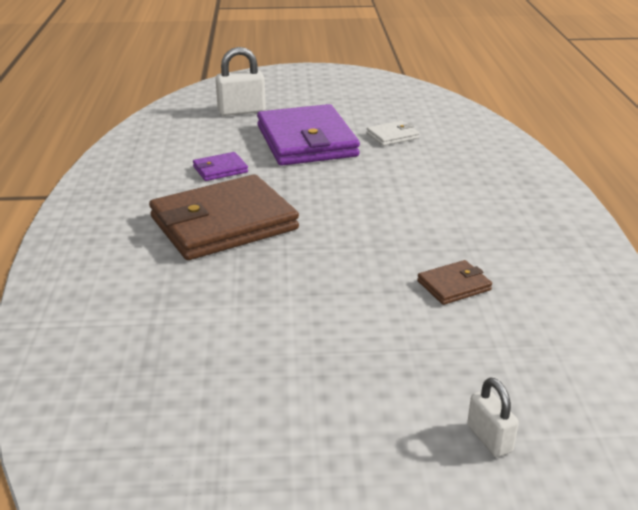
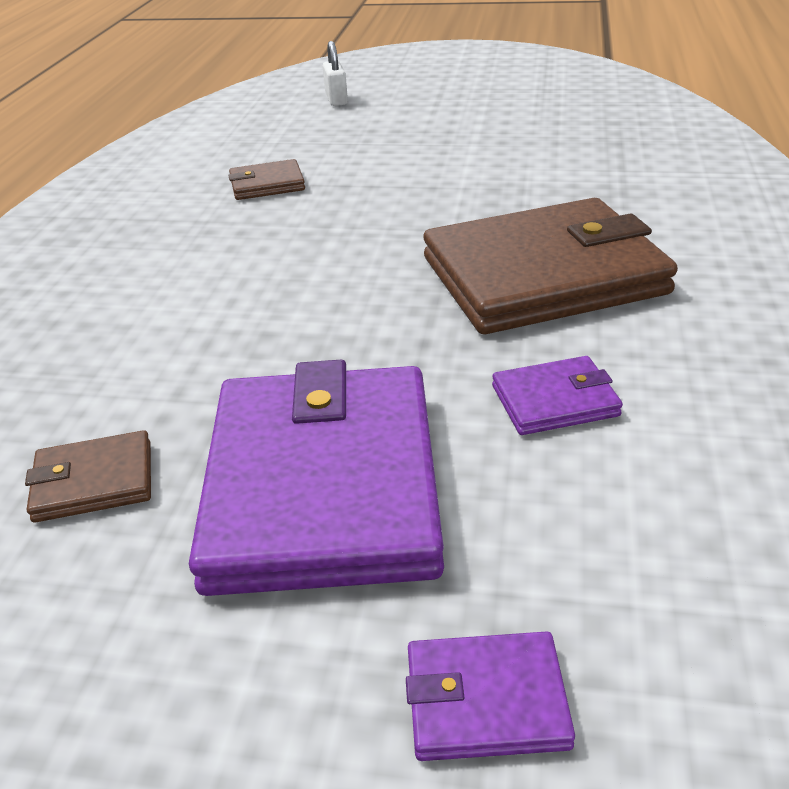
camera: 165 degrees left, 5 degrees up
white padlock [215,47,266,116] -> purple wallet [406,631,575,761]
white wallet [366,120,419,146] -> brown wallet [25,430,151,523]

